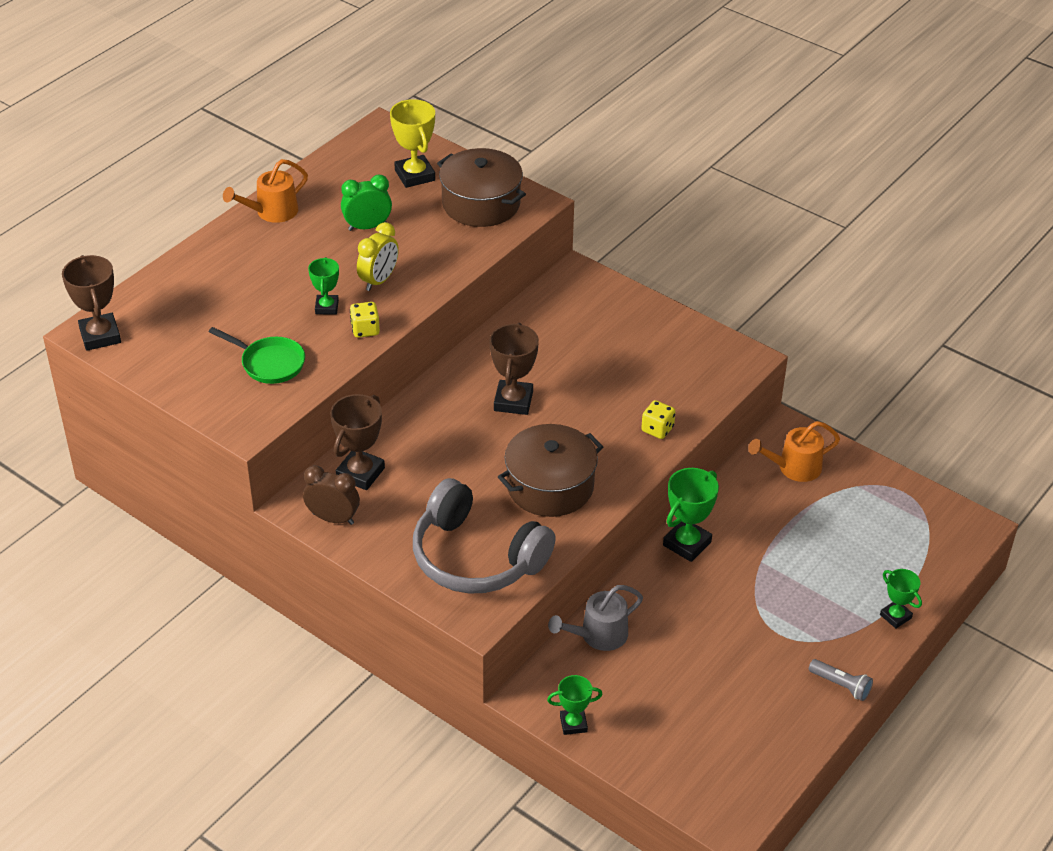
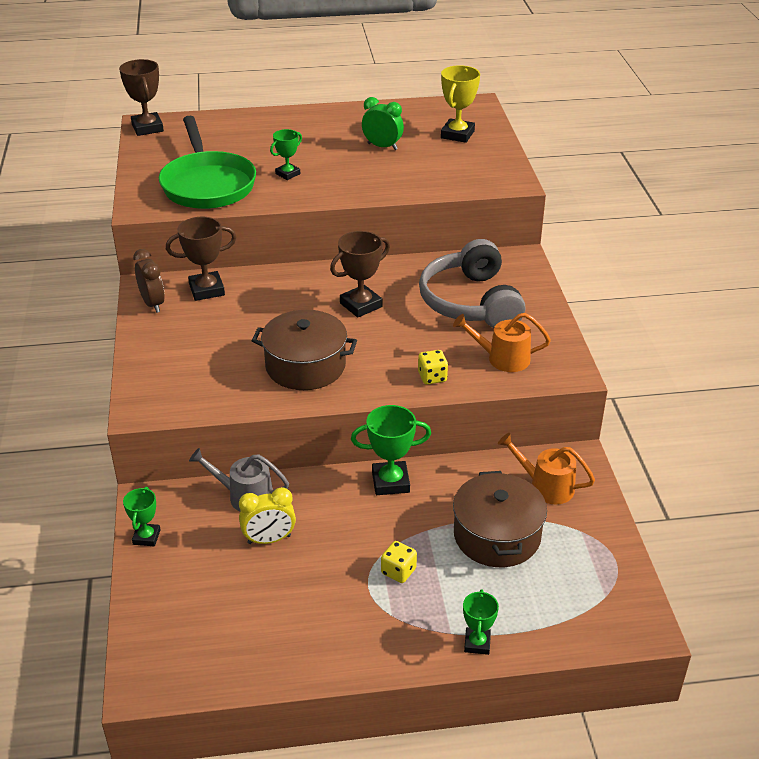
camera: 45 degrees right, 5 degrees down
brown trophy [62,255,121,351] -> brown trophy turned 45 degrees counterclockwise [119,59,164,136]
green pan [209,327,305,384] -> green pan [159,116,256,209], size x1.86
orange watering can [223,159,308,223] -> orange watering can moved to [453,313,551,372]
yellow dice [350,302,380,338] -> yellow dice moved to [381,541,417,583]
yellow clock [357,222,399,291] -> yellow clock moved to [239,487,296,544]
grey headphones [413,478,556,594] -> grey headphones moved to [419,239,525,328]
brown pot [437,148,526,227] -> brown pot moved to [453,471,547,567]
green trophy [547,675,603,735] -> green trophy turned 60 degrees clockwise [123,487,161,546]
grey flashlight [809,659,873,701] -> none

